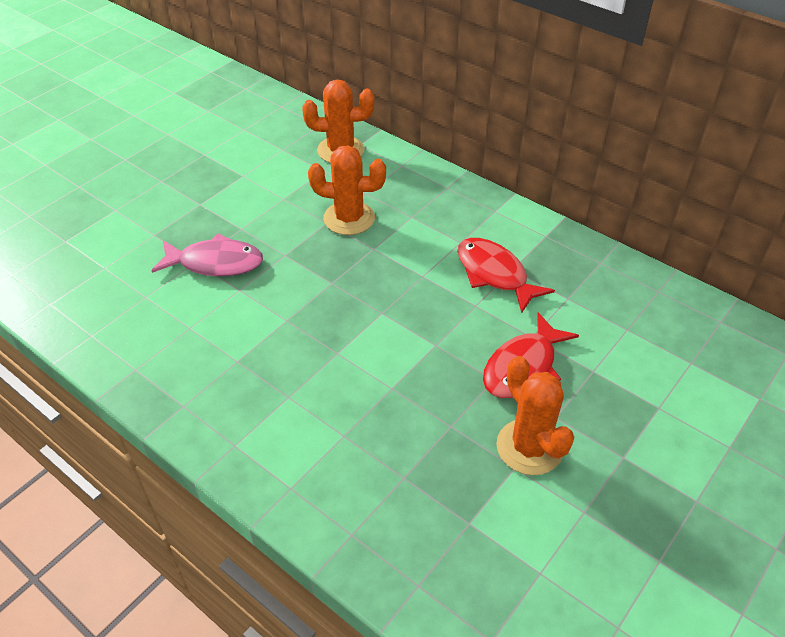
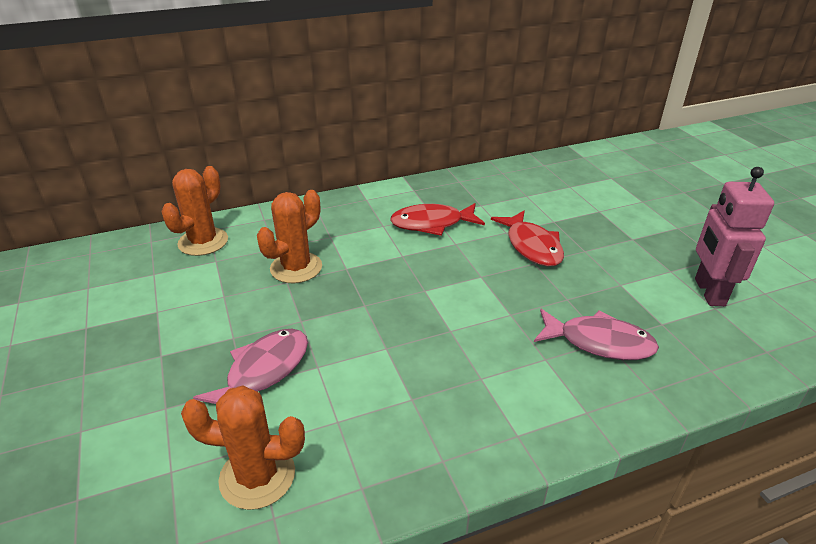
camera: 60 degrees left, 10 degrees down
orange cactus [497,356,574,475] -> orange cactus moved to [181,385,305,510]
none -> pink fish [534,309,659,360]
none -> pink robot [695,167,774,306]

